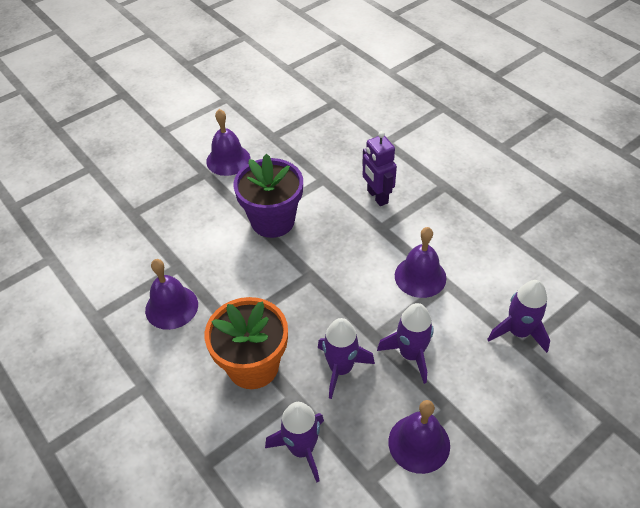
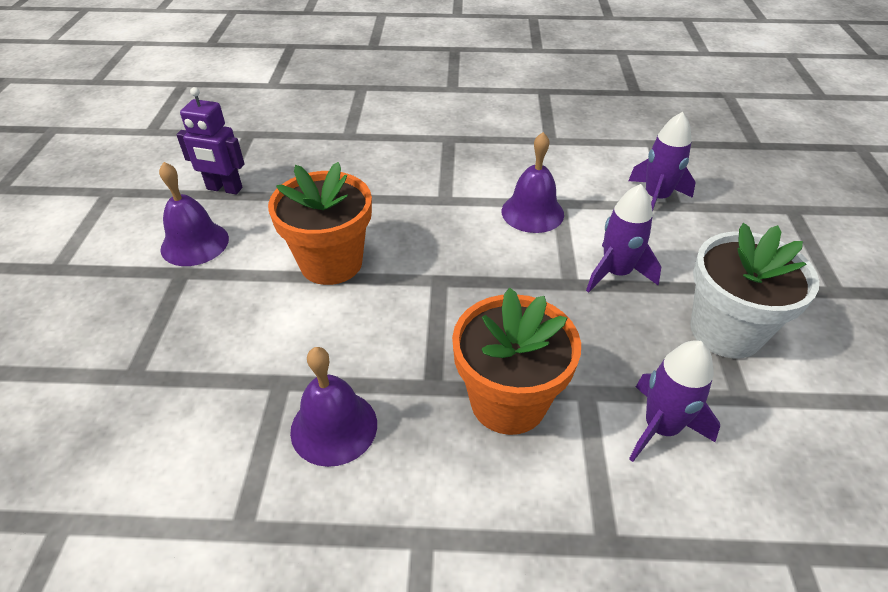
camera: 50 degrees left, 5 degrees down
purple flower pot [233,154,303,238] -> orange flower pot [268,162,372,285]
purple rocket [318,318,375,399] -> none
purple robot [362,131,397,206] -> purple robot moved to [176,87,244,194]
purple bell [388,400,450,474] -> white flower pot [690,223,819,358]

